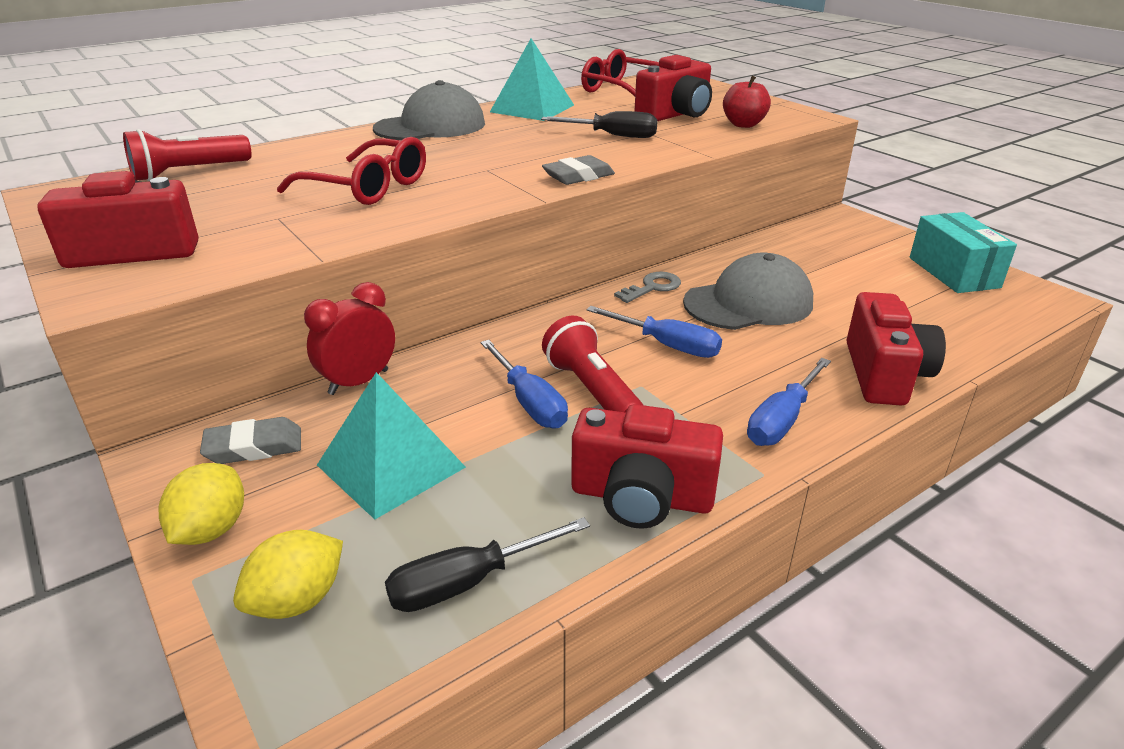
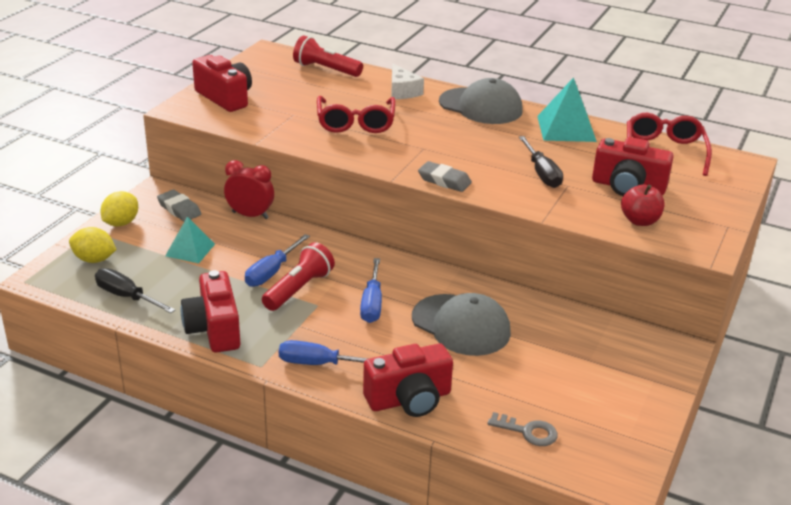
camera: 60 degrees right, 0 degrees up
yellow lemon [158,463,244,545] -> yellow lemon turned 45 degrees counterclockwise [100,191,138,226]
turquoise pyramid [317,372,466,519] -> turquoise pyramid [165,217,215,263], size x0.66
grey key [614,272,681,303] -> grey key moved to [487,412,558,446]
turquoise box [910,212,1017,293] -> none
none -> white cheese [392,64,424,99]

